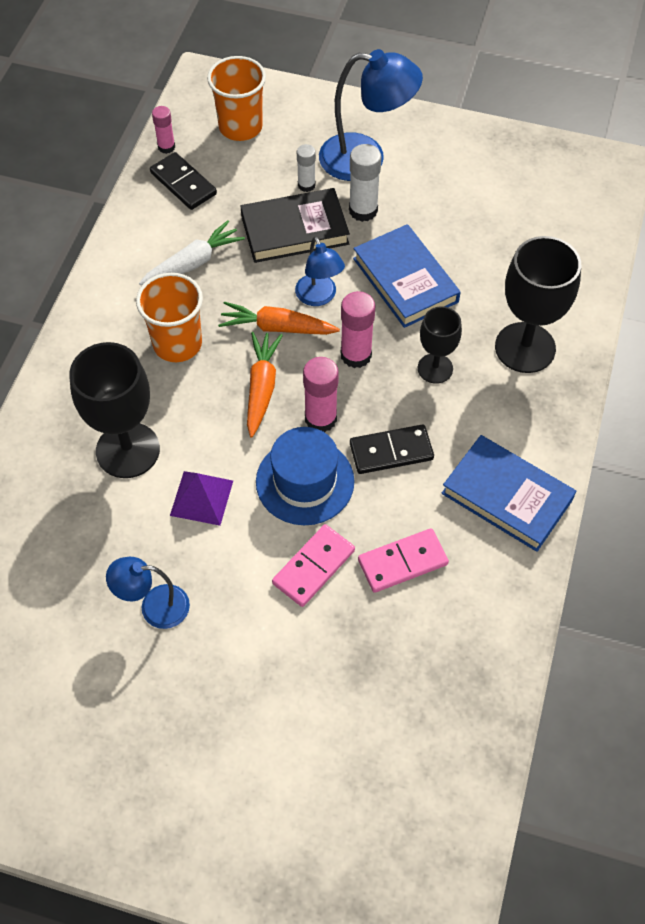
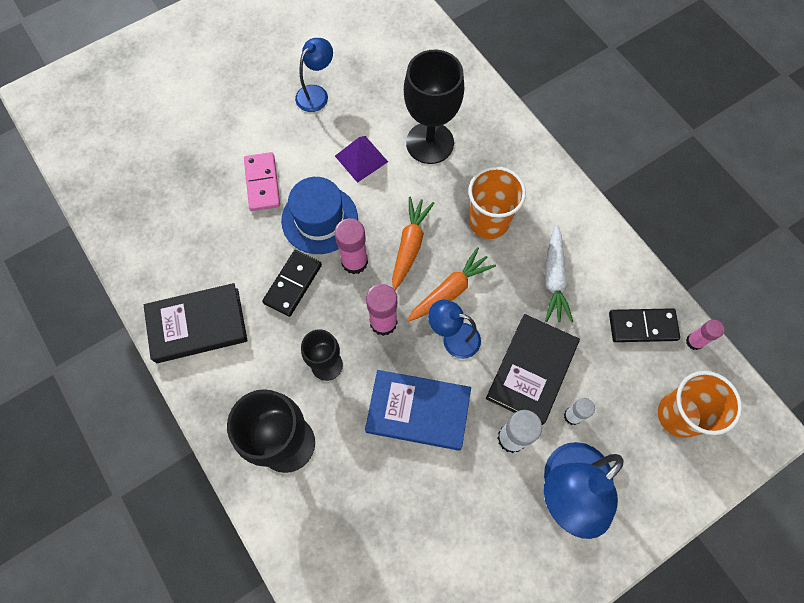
camera: 130 degrees right, 10 degrees up
orange carrot [247,332,283,438] -> orange carrot turned 120 degrees counterclockwise [392,197,434,290]
pink domino [358,528,449,593] -> none
blue book [442,435,576,552] -> black book [144,283,248,363]

